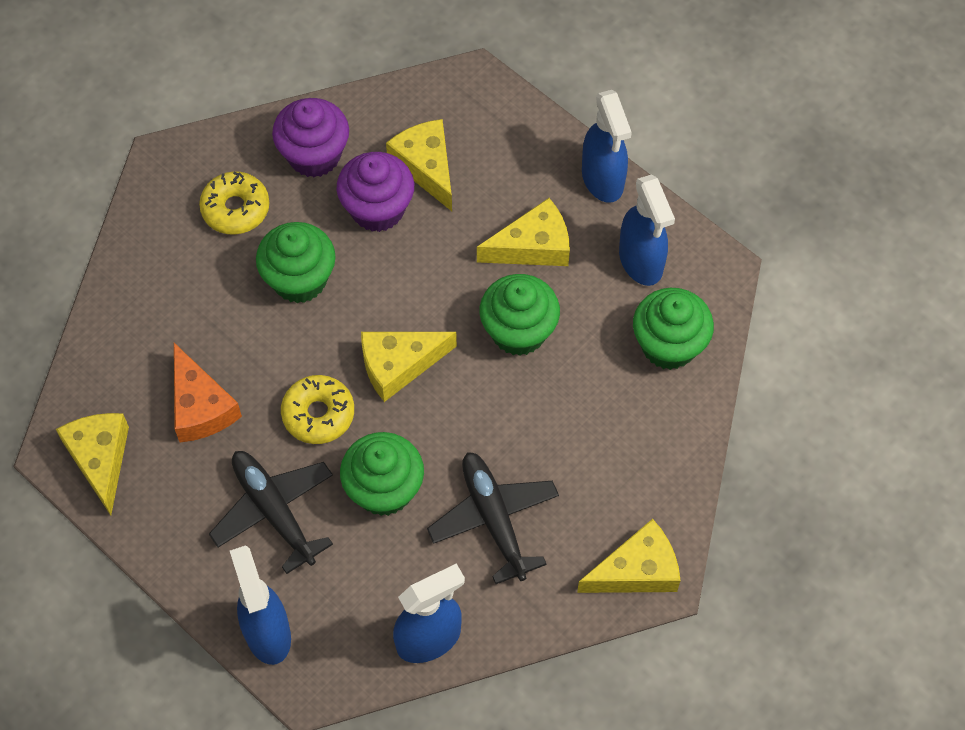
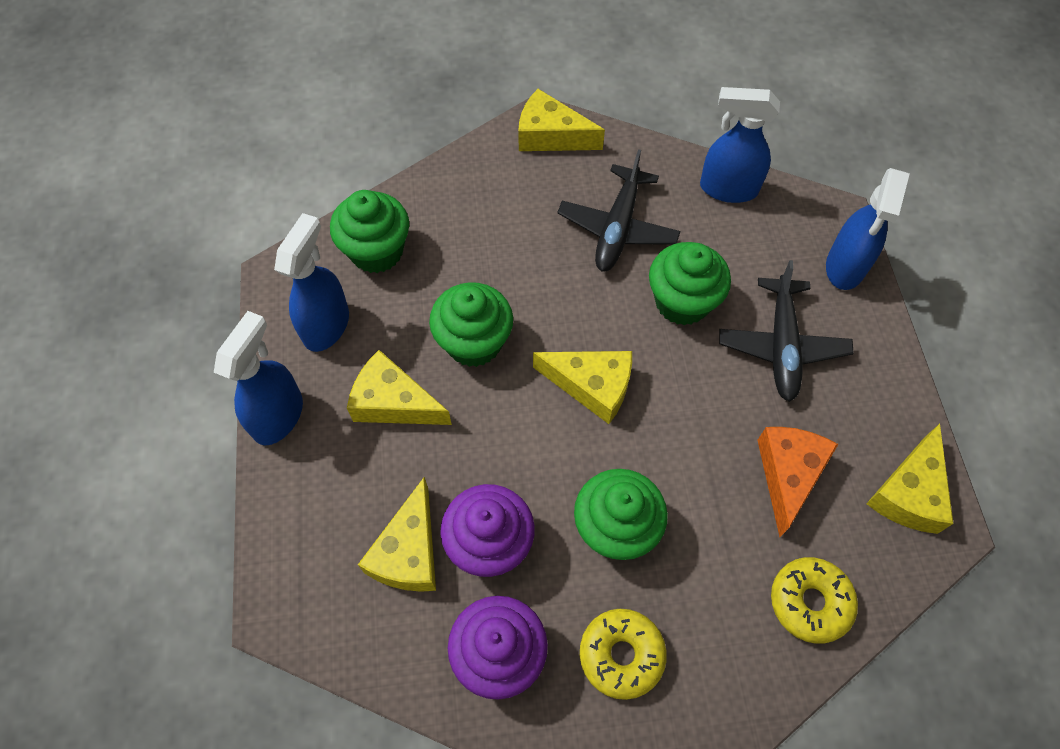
camera: 140 degrees left, 0 degrees up
yellow donut [281,375,354,444] -> yellow donut moved to [771,557,858,644]

